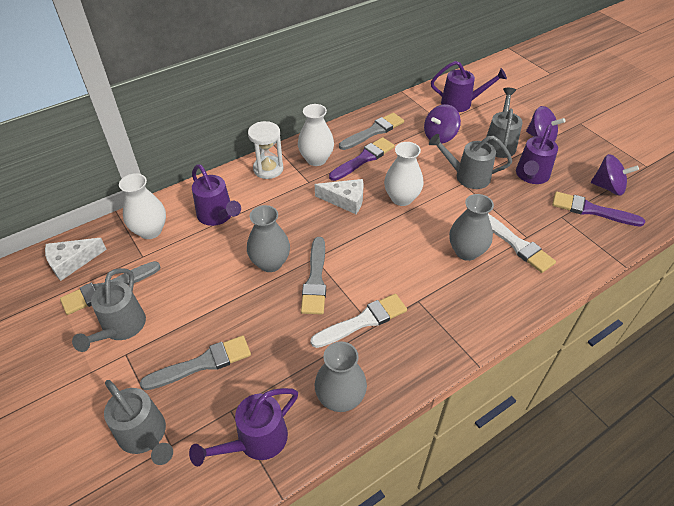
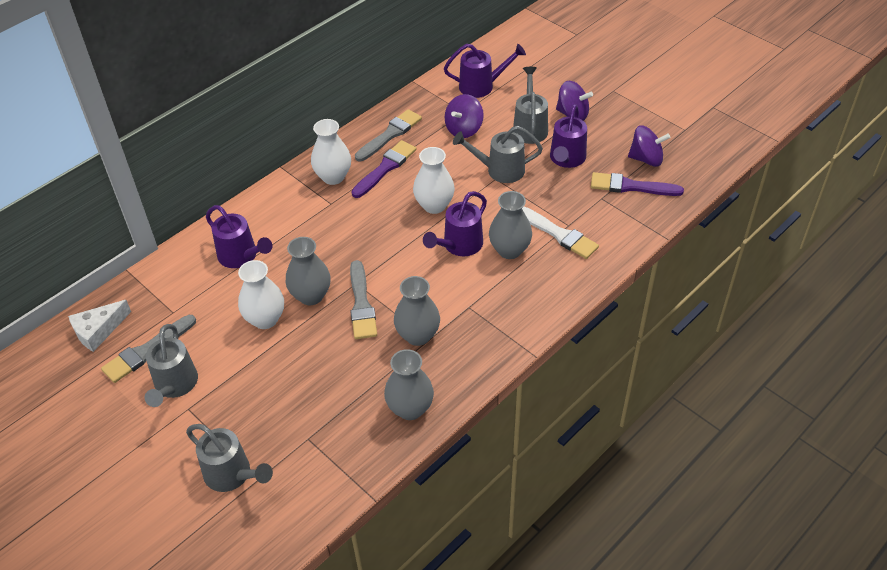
camera: 10 degrees left, 0 degrees up
white vase [119,173,166,239] -> white vase moved to [238,260,284,329]
grey brush [140,336,251,390] -> none
purple watering can [189,388,298,466] -> purple watering can moved to [423,191,487,256]
white hourglass [248,121,284,179] -> none
white brush [310,294,407,348] -> grey vase [394,276,440,346]
white cheese [315,179,363,214] -> none

